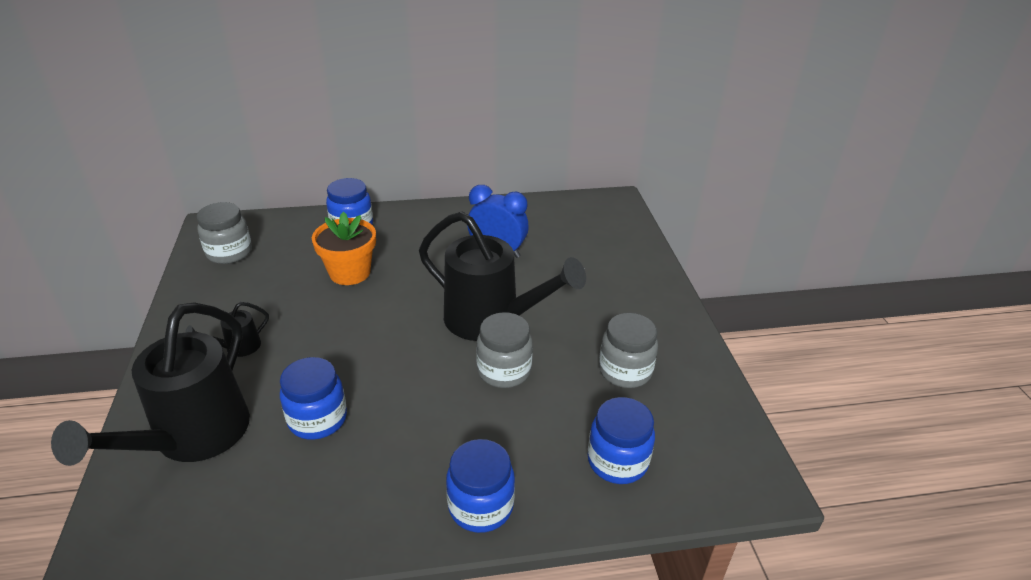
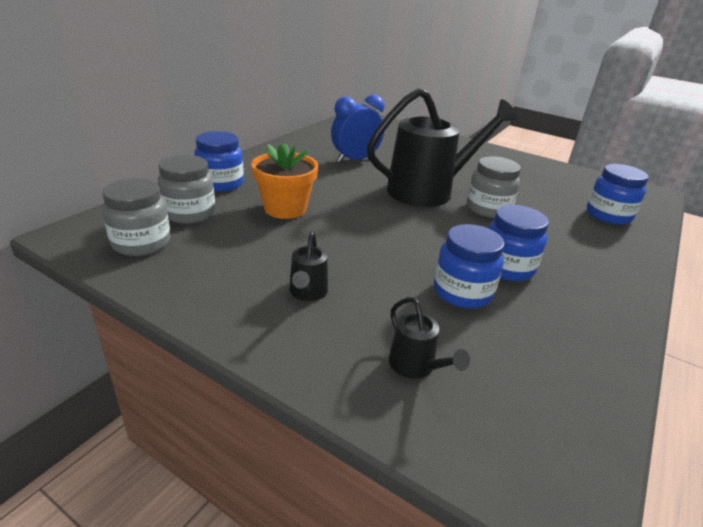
camera: 50 degrees left, 5 degrees down
black watering can [51,302,250,466] -> black watering can [389,297,470,379], size x0.42
blue jar [446,439,515,533] -> blue jar moved to [488,205,549,281]
grey jar [599,313,658,388] -> grey jar moved to [158,155,215,224]

